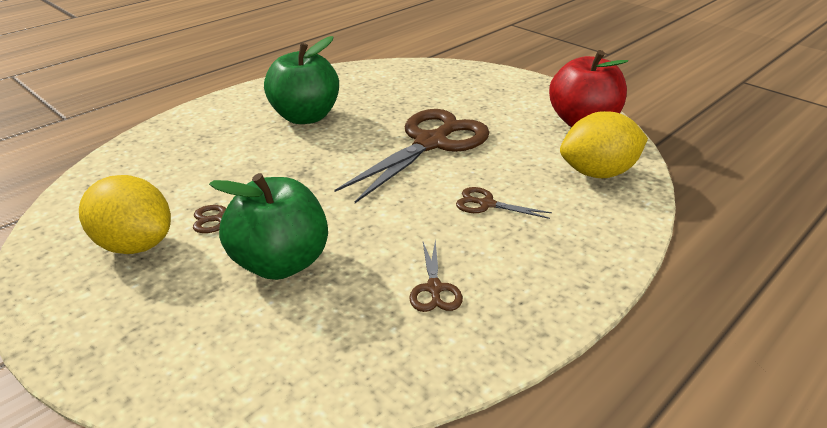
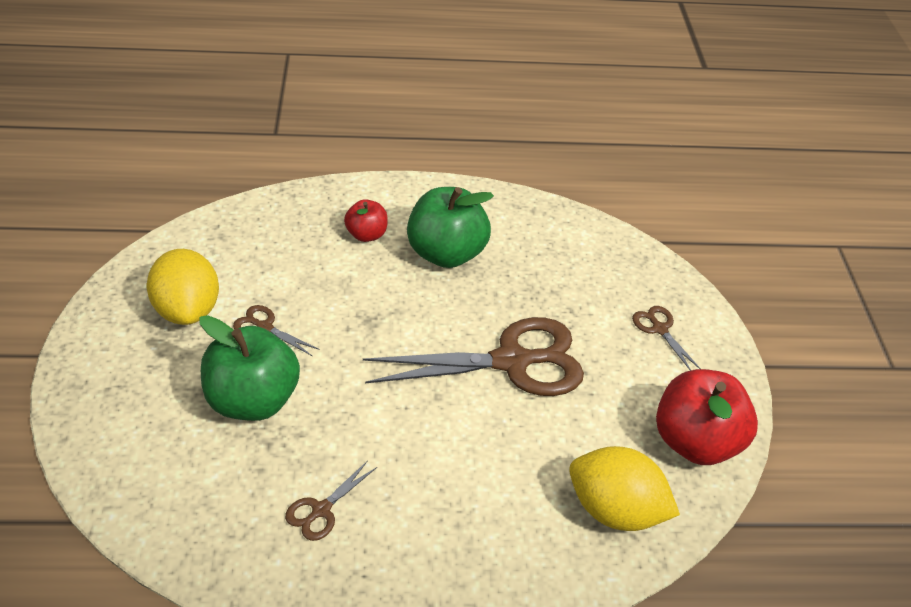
camera: 40 degrees right, 10 degrees up
brown scissors [456,187,552,219] -> brown scissors moved to [632,306,701,371]
none -> red apple [344,199,388,242]

